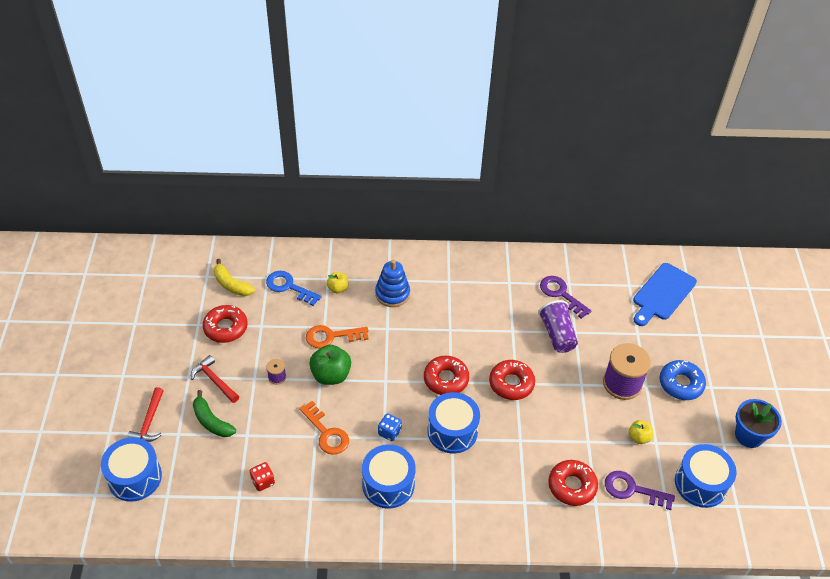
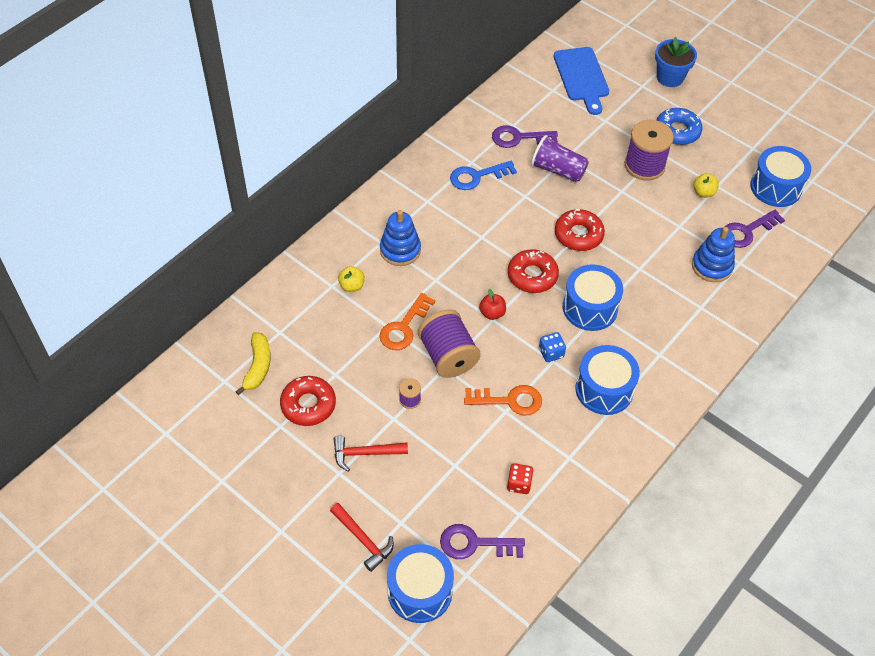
camera: 50 degrees left, 5 degrees up
green banana [193,390,236,437] -> none
yellow banana [214,259,255,296] -> yellow banana turned 75 degrees counterclockwise [235,332,271,395]
blue key [266,271,322,306] -> blue key moved to [450,161,517,190]
green apple [309,345,351,385] -> purple spool [418,310,481,378]
red donut [548,460,598,506] -> blue stacking toy [692,227,735,282]
blue flower pot [735,399,782,448] -> blue flower pot moved to [655,37,697,87]
none -> purple key [440,524,525,559]
none -> red apple [479,289,506,320]

